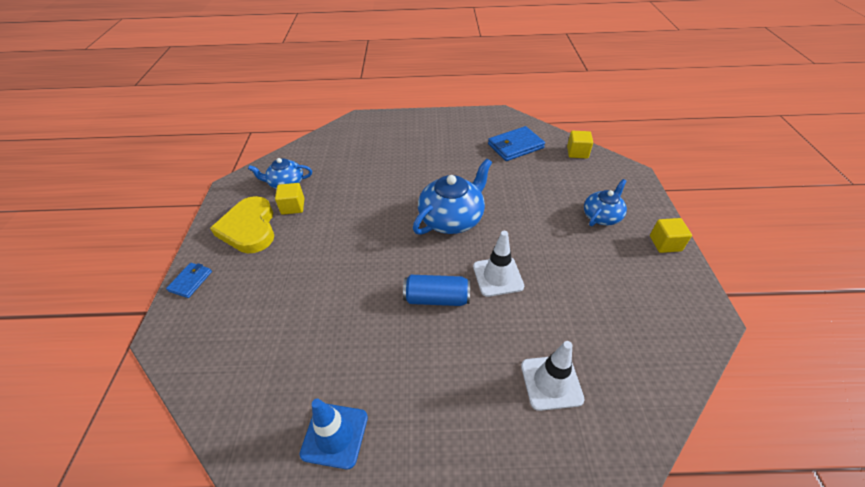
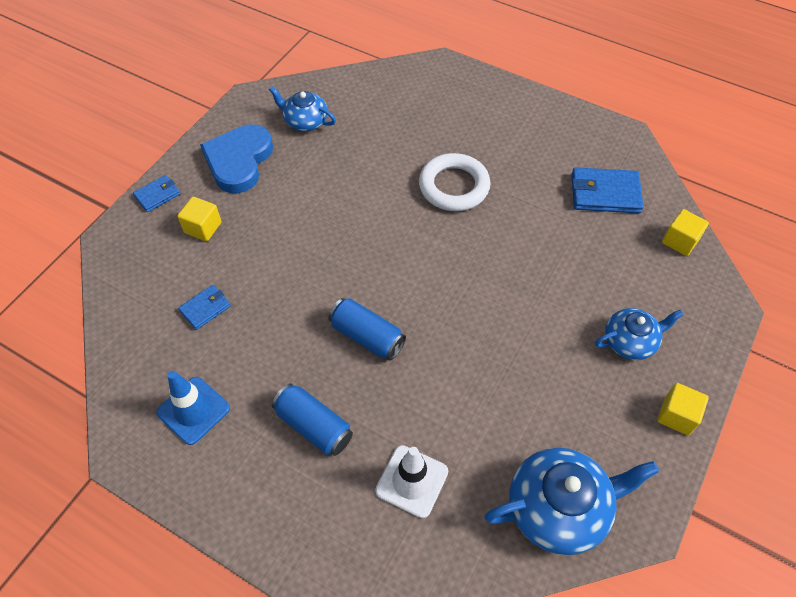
camera: 30 degrees right, 10 degrees up
yellow heart [210,196,274,254] -> blue heart [200,124,273,193]
yellow cube [275,183,305,215] -> yellow cube moved to [177,197,222,241]
blue teapot [413,159,492,235] -> blue teapot moved to [485,448,659,555]
white traffic cone [473,231,524,297] -> none
none -> blue wallet [178,285,231,330]
none -> blue can [272,383,353,456]
none -> white ring [419,153,490,211]

